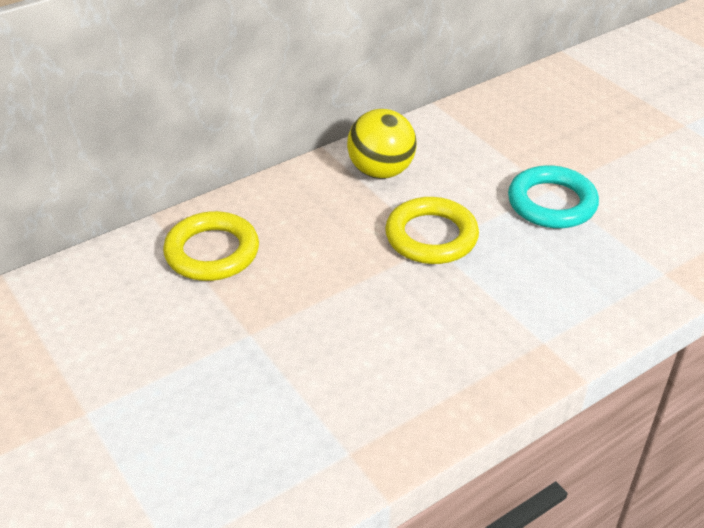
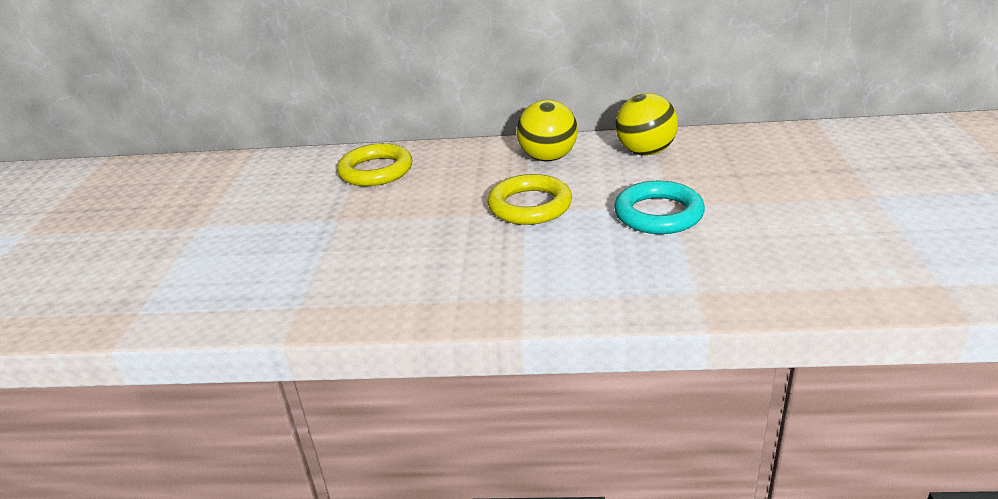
camera: 40 degrees right, 10 degrees down
none -> yellow ball [615,93,678,156]

